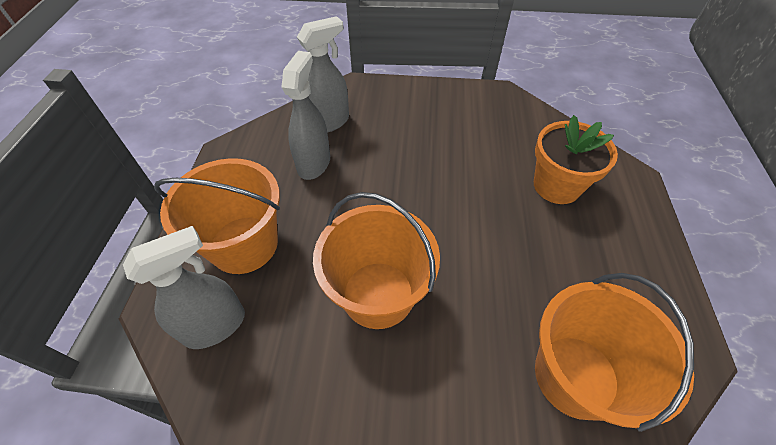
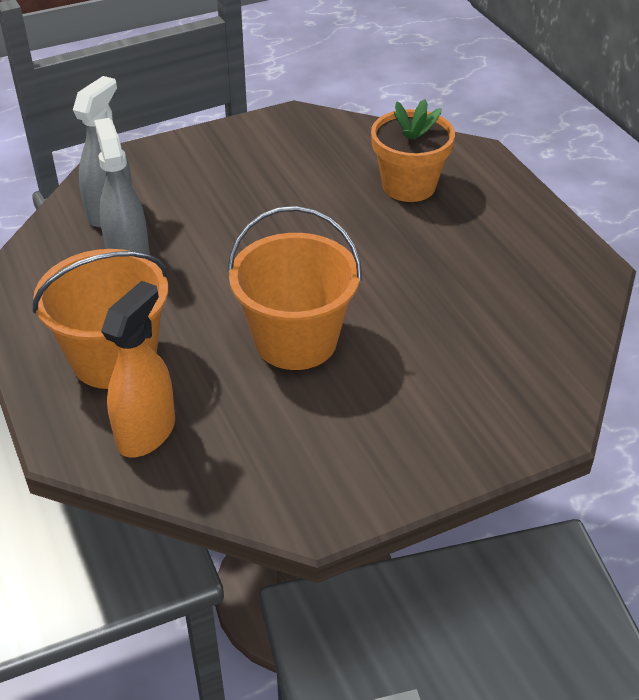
camera: 30 degrees left, 10 degrees down
grey spray bottle [123,226,245,349] -> orange spray bottle [101,281,175,457]
orange bucket [535,273,694,432] -> none

